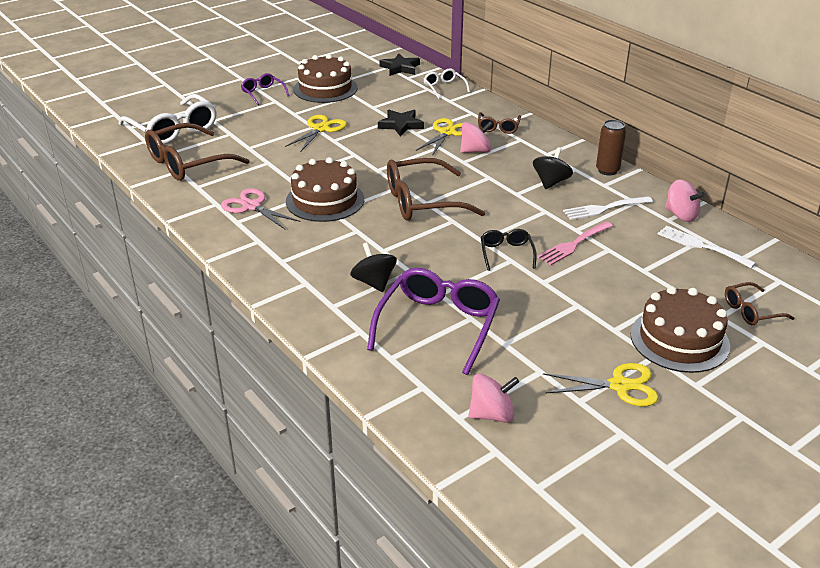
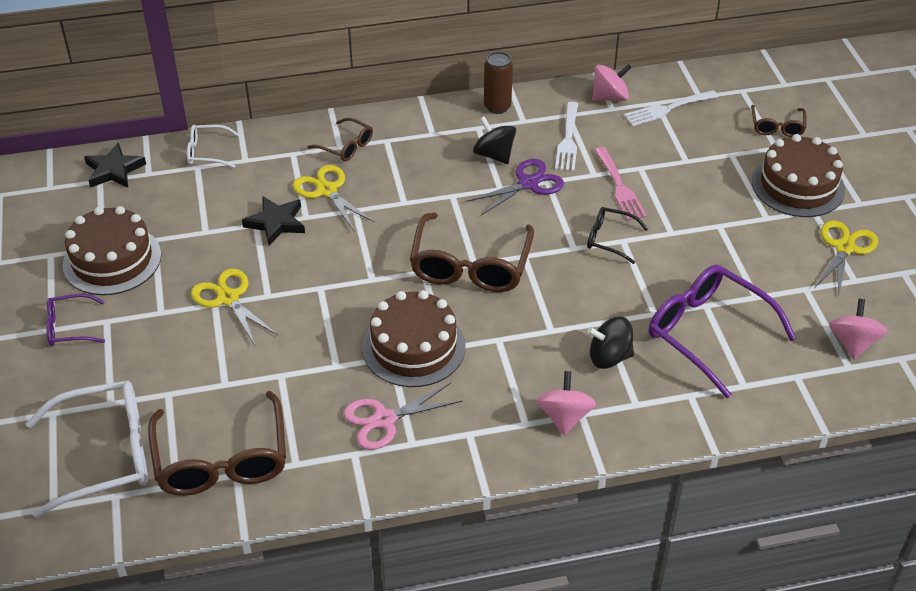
camera: 65 degrees left, 10 degrees up
pink spinning top [460,121,493,153] -> pink spinning top moved to [537,371,596,436]
none -> purple scissors [466,159,564,216]

